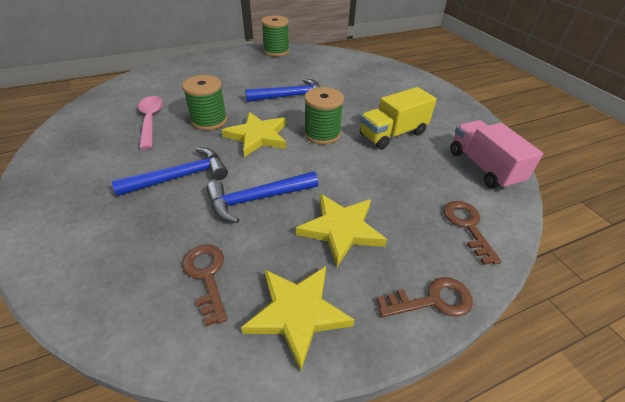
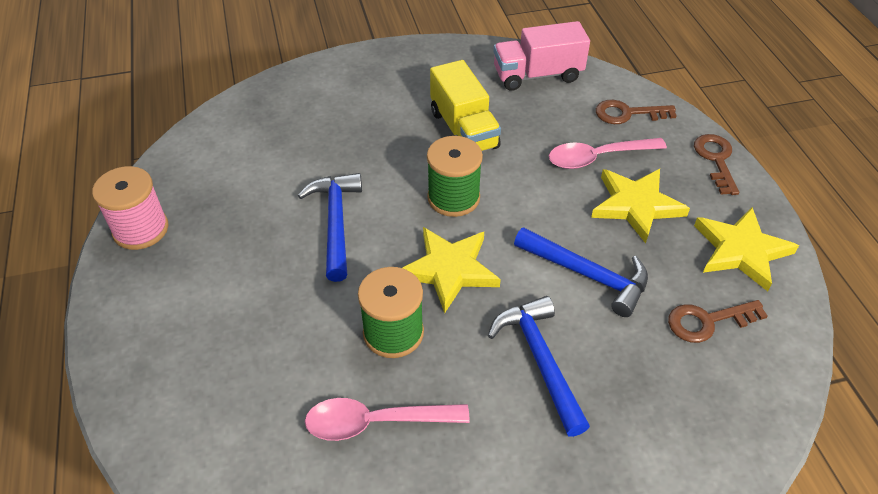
camera: 80 degrees left, 5 degrees up
blue hammer [206,171,319,223] -> blue hammer turned 45 degrees counterclockwise [514,227,648,317]
green spool [261,15,289,57] -> pink spool [92,166,168,250]
none -> pink spoon [549,138,667,169]

